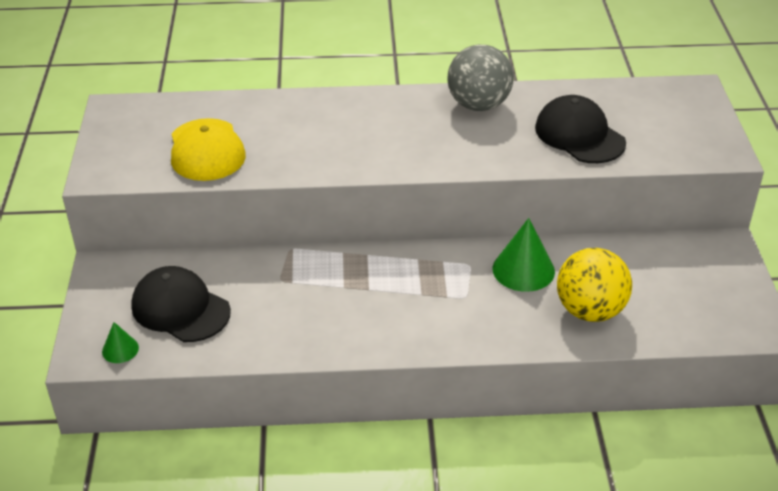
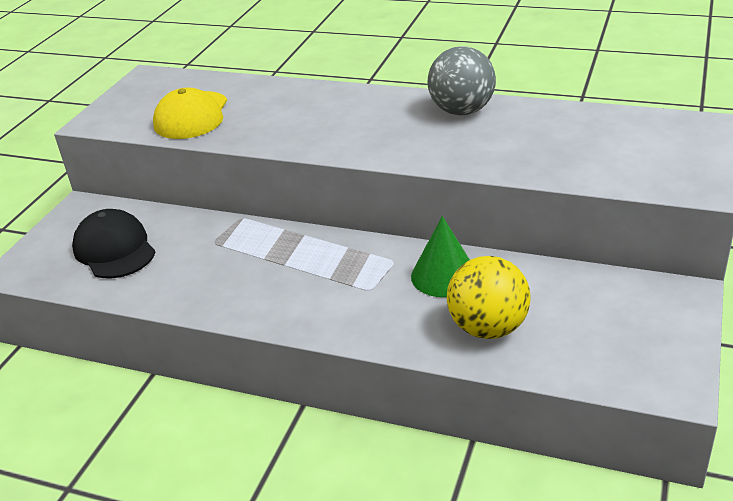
camera: 25 degrees right, 5 degrees down
green cone [102,322,139,363] -> none
black cap [535,95,626,163] -> none

